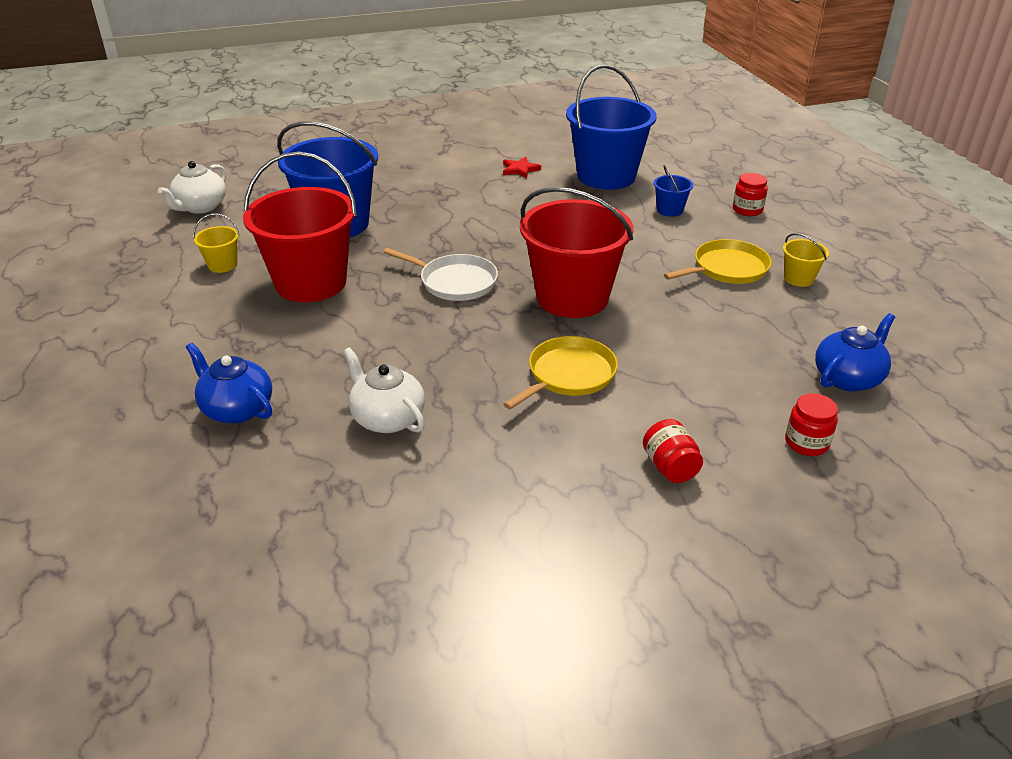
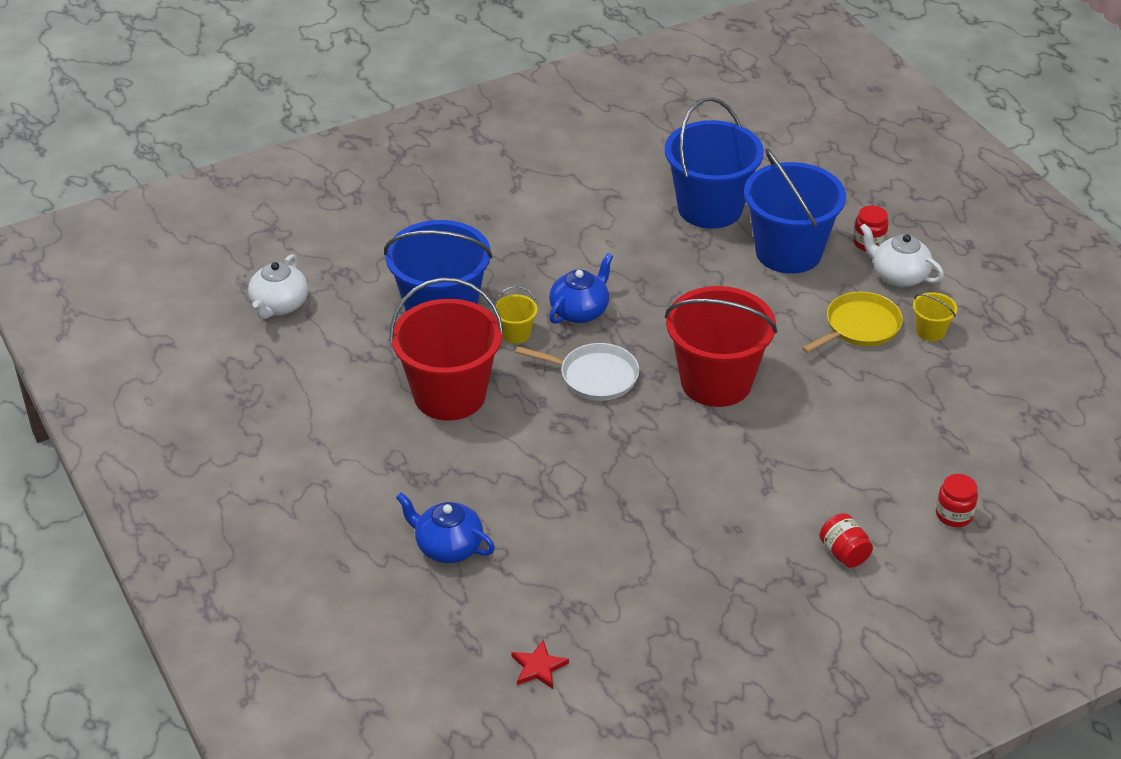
camera: 10 degrees left, 5 degrees up
yellow bucket [193,213,240,273] -> yellow bucket moved to [494,286,538,344]
white teapot [343,347,425,433] -> white teapot moved to [860,224,944,287]
red star [503,157,541,179] -> red star moved to [511,639,569,689]
yellow pan [504,336,618,410] -> none
blue bucket [654,165,693,217] -> blue bucket [744,149,846,274], size x2.38
blue teapot [815,313,895,392] -> blue teapot moved to [549,253,613,324]

